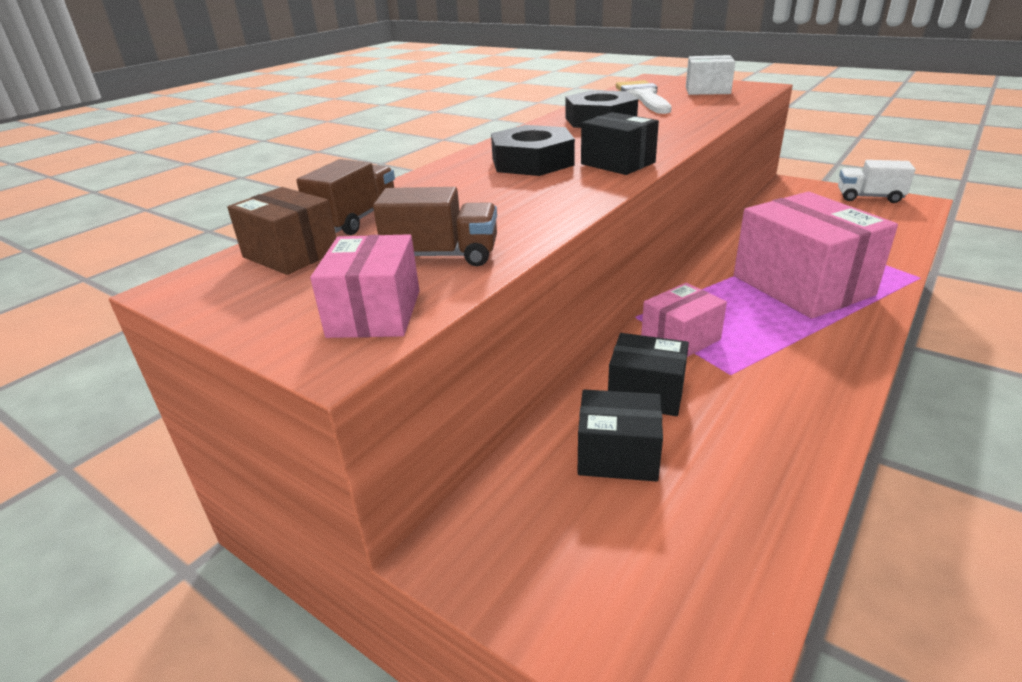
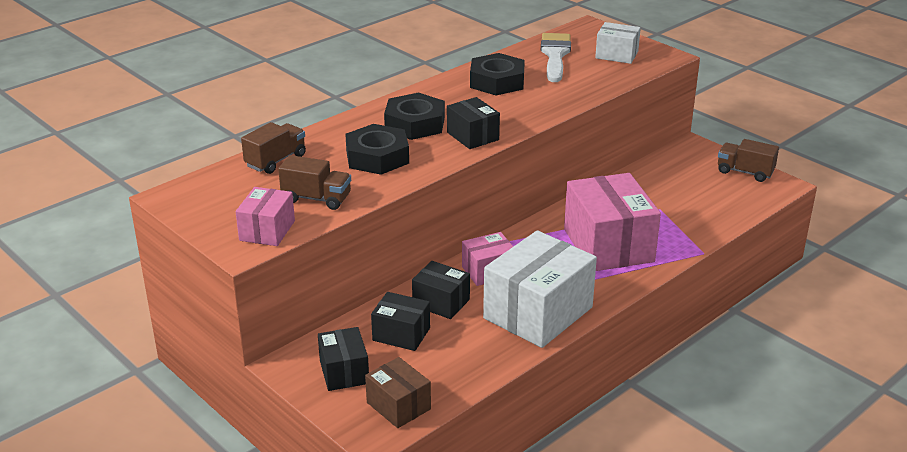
camera: 10 degrees right, 0 degrees up
brown box [227,187,337,275] -> brown box moved to [365,357,431,428]
white truck [838,160,915,203] -> brown truck [718,139,779,182]
none -> black box [318,327,369,391]
none -> black nut [345,124,409,175]
none -> white box [483,230,597,348]

